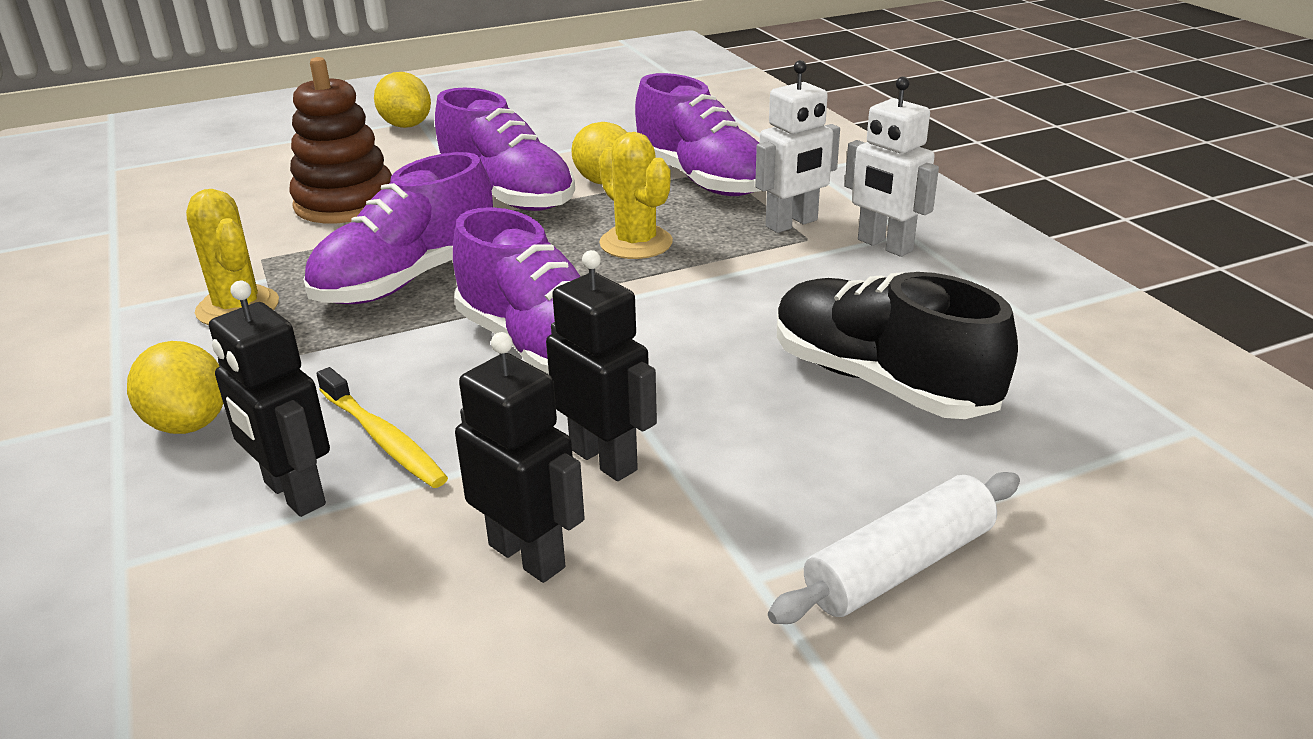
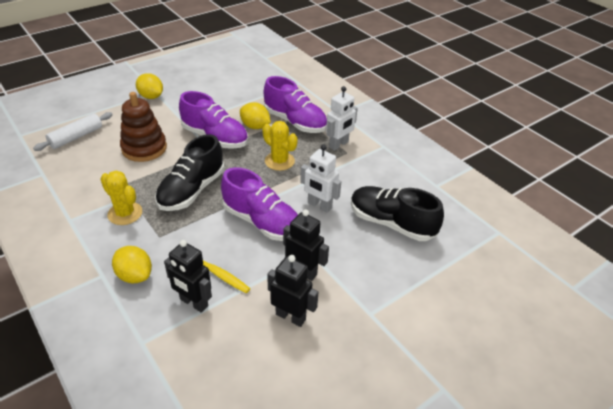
camera: 15 degrees left, 10 degrees up
purple shoe [303,152,493,304] -> black shoe [155,134,224,211]
white rolling pin [768,472,1020,624] -> white rolling pin moved to [33,112,112,151]
white robot [845,76,939,257] -> white robot moved to [300,145,341,213]

